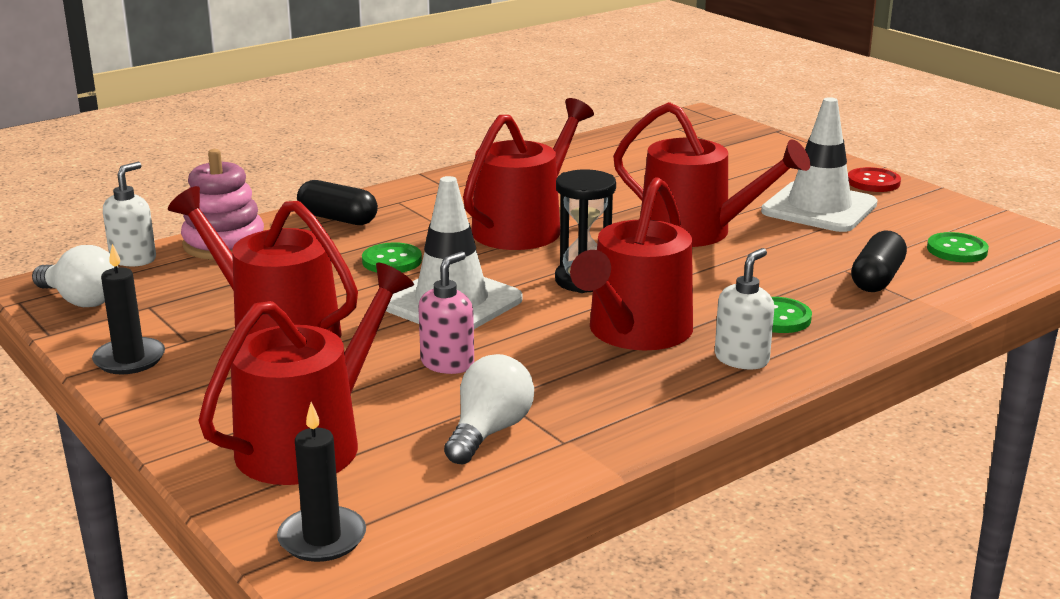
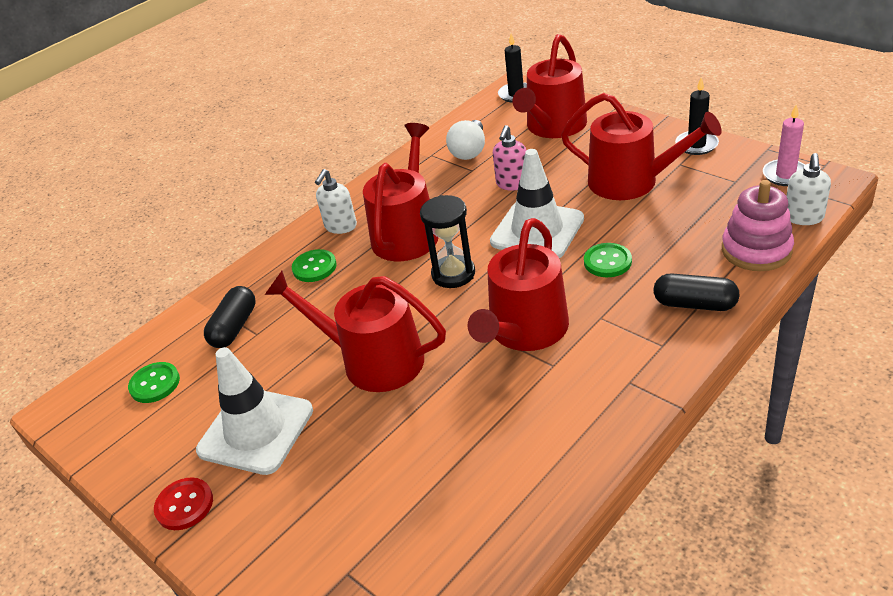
camera: 175 degrees right, 15 degrees up
white light bulb [32,245,119,307] -> pink candle [763,104,805,186]

